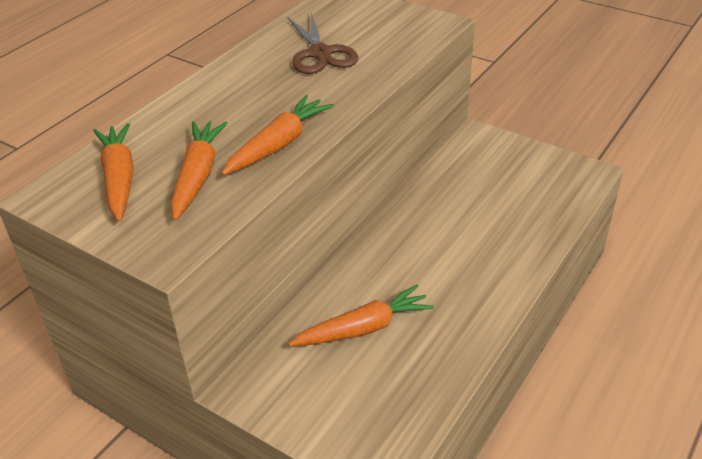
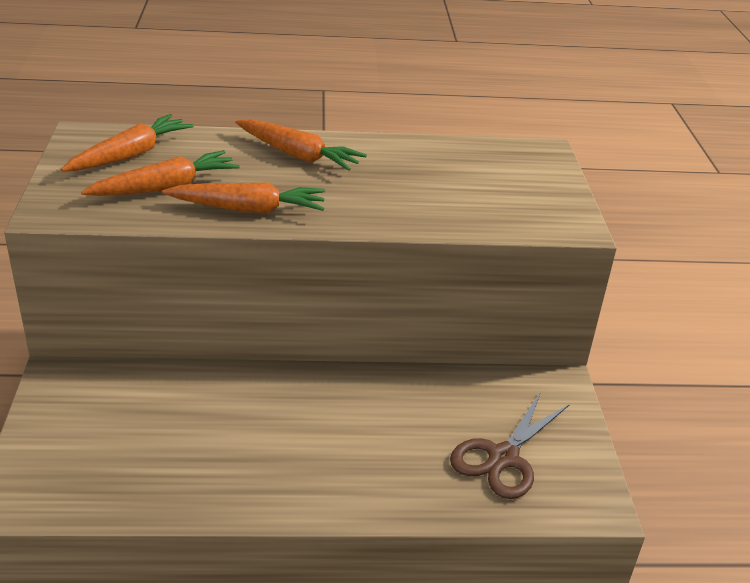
camera: 50 degrees right, 5 degrees down
brown scissors [288,12,358,74] -> brown scissors moved to [450,392,570,499]
orange carrot [288,284,434,346] -> orange carrot moved to [235,119,367,171]

